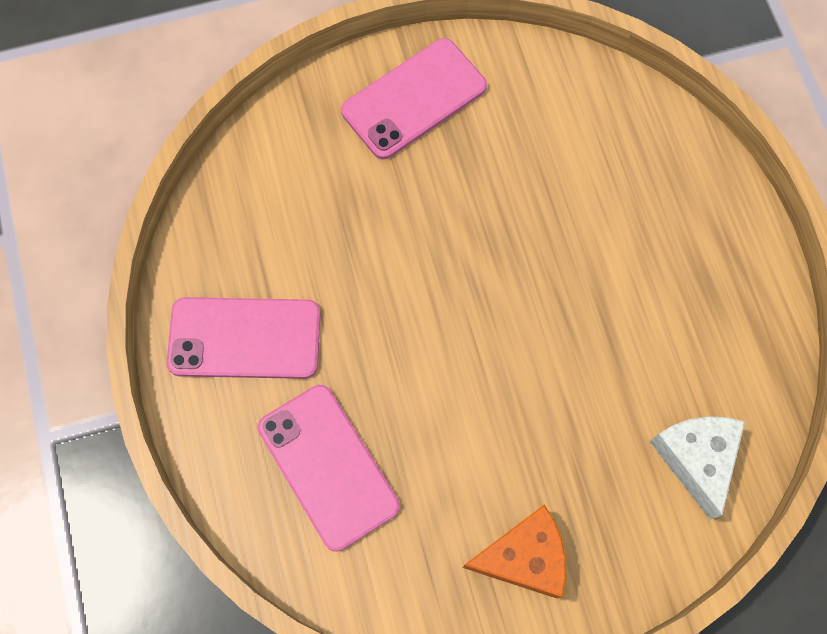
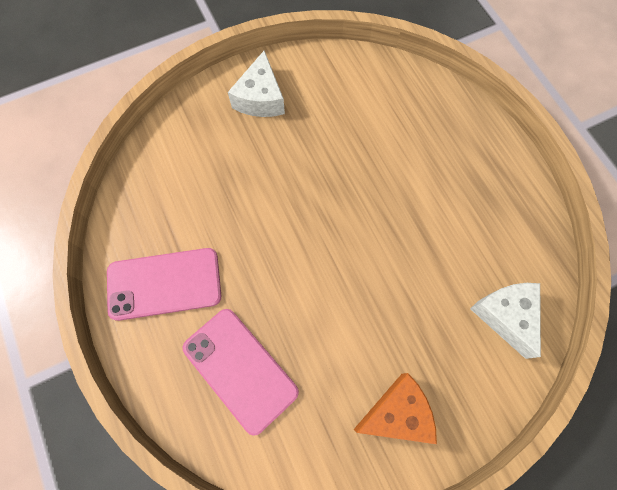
camera: 10 degrees left, 0 degrees up
pink phone [341,38,487,159] -> white cheese [228,50,285,117]

